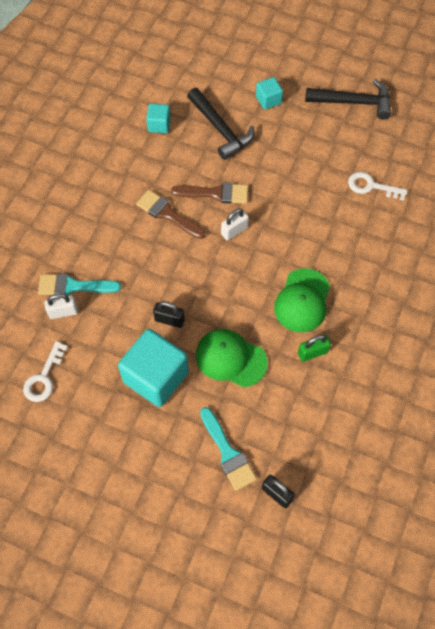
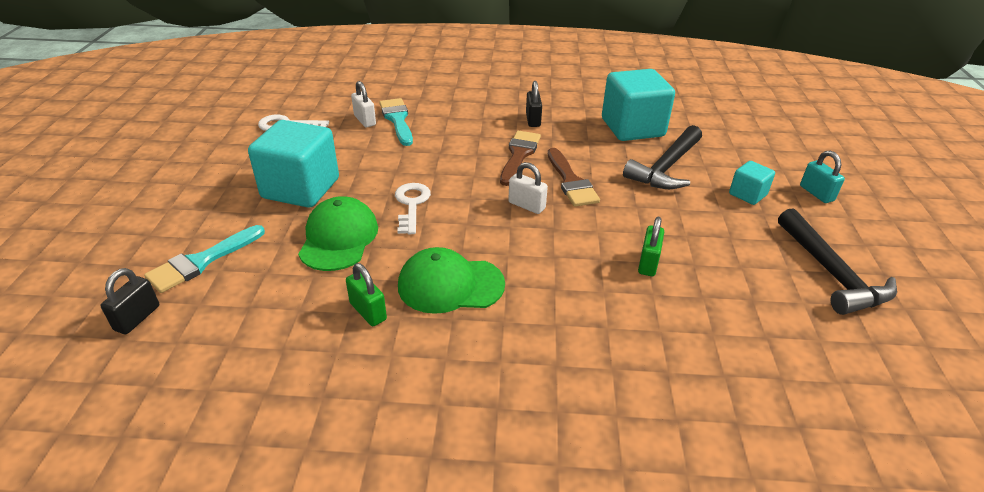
camera: 70 degrees right, 25 degrees down
turquoise cube [146,104,171,133] -> turquoise cube [602,69,675,141], size x2.04
black padlock [153,301,185,328] -> black padlock moved to [526,81,542,127]
white key [348,172,408,201] -> white key moved to [395,183,431,234]
none -> green padlock [638,217,664,276]
none -> turquoise padlock [800,151,845,203]

